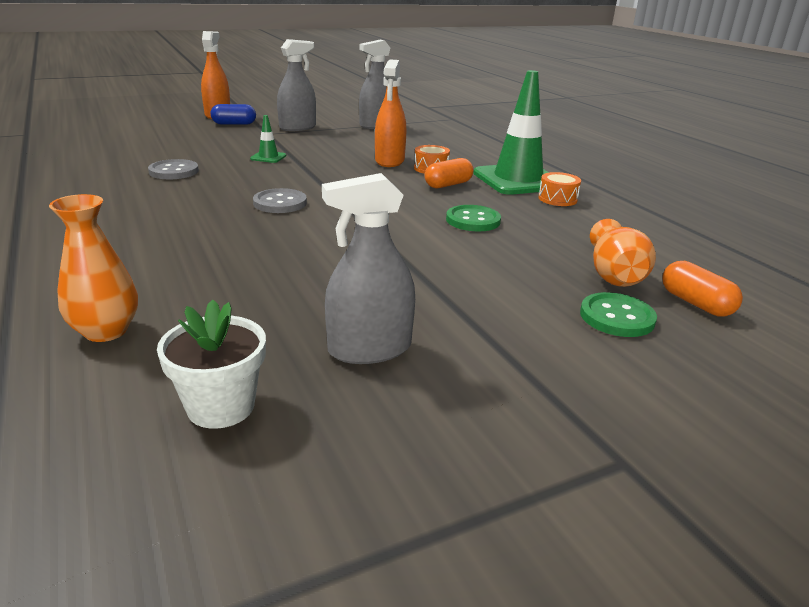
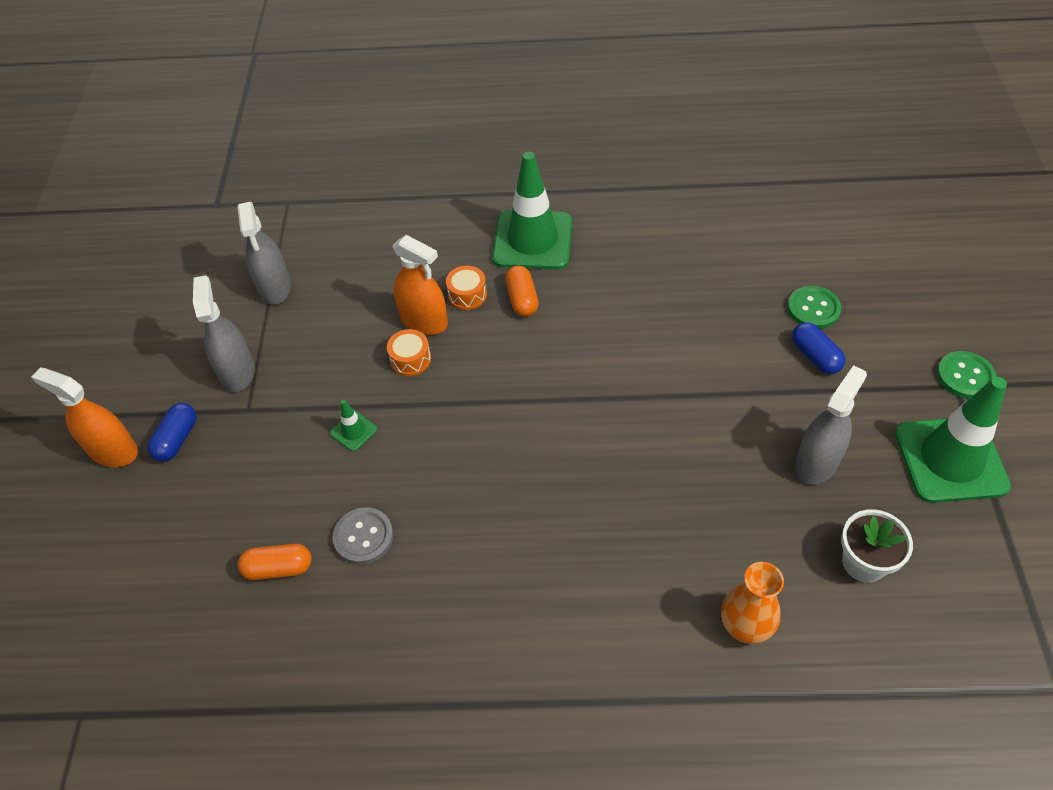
camera: 60 degrees left, 25 degrees up
grey button [253,188,307,213] -> none
grey spray bottle [322,173,415,364] -> grey spray bottle turned 150 degrees counterclockwise [795,365,867,485]
green button [446,205,501,232] -> green button moved to [937,351,996,399]
orange drum [538,172,581,206] -> orange drum moved to [387,329,431,376]
orange vase [590,219,656,287] -> none
orange capsule [662,261,743,317] -> orange capsule moved to [238,544,312,580]
none -> blue capsule [792,322,846,374]
none -> green traffic cone [895,377,1011,503]

